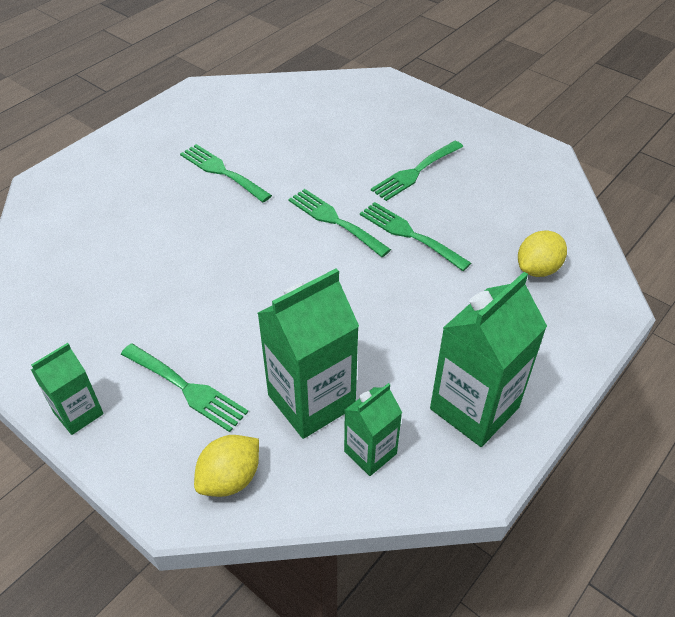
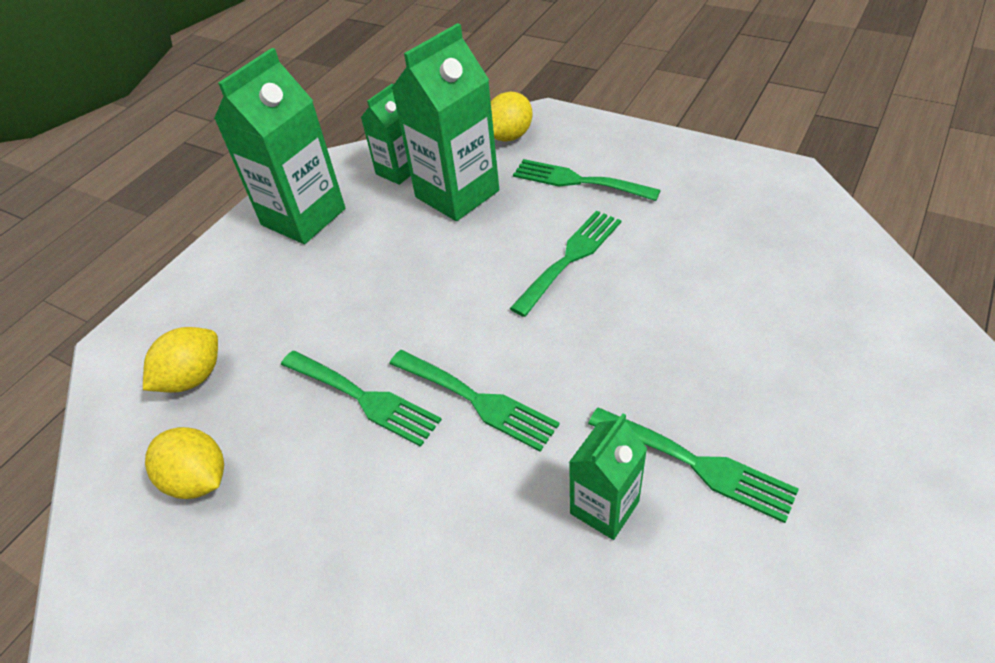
camera: 175 degrees right, 0 degrees up
green carton [31,343,104,435] -> green carton moved to [569,413,647,540]
green fork [371,141,463,201] -> green fork moved to [510,210,621,317]
none -> yellow lemon [145,427,224,499]

